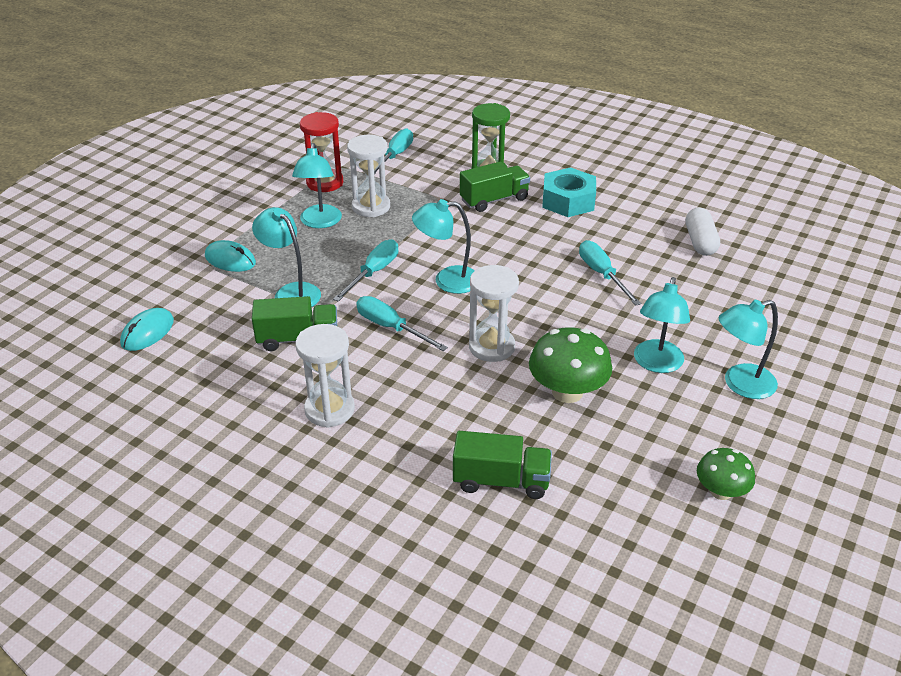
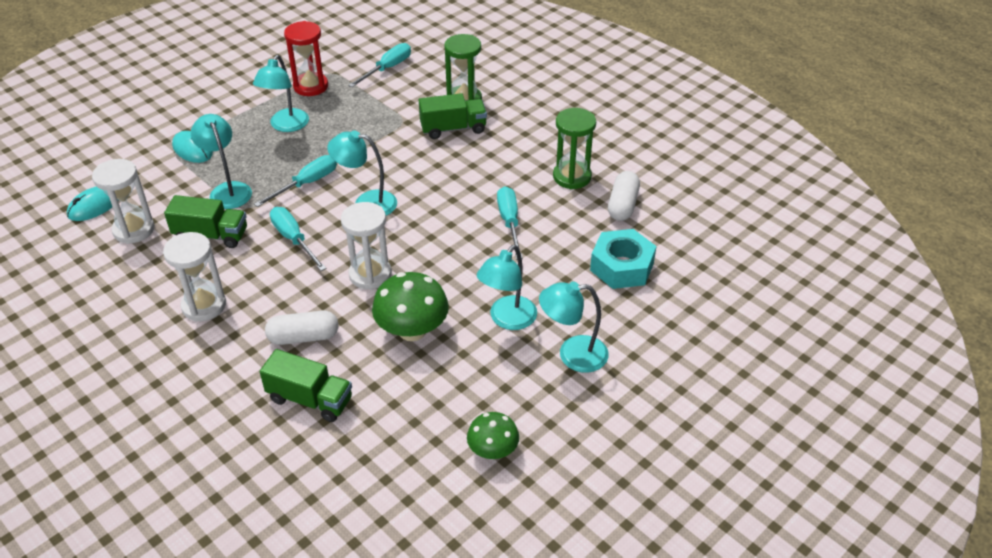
camera: 15 degrees right, 5 degrees up
white hourglass [347,135,390,217] -> white hourglass moved to [92,159,155,244]
turquoise nut [542,167,596,217] -> turquoise nut moved to [590,229,656,289]
none -> white capsule [265,311,339,345]
none -> green hourglass [553,108,596,189]

